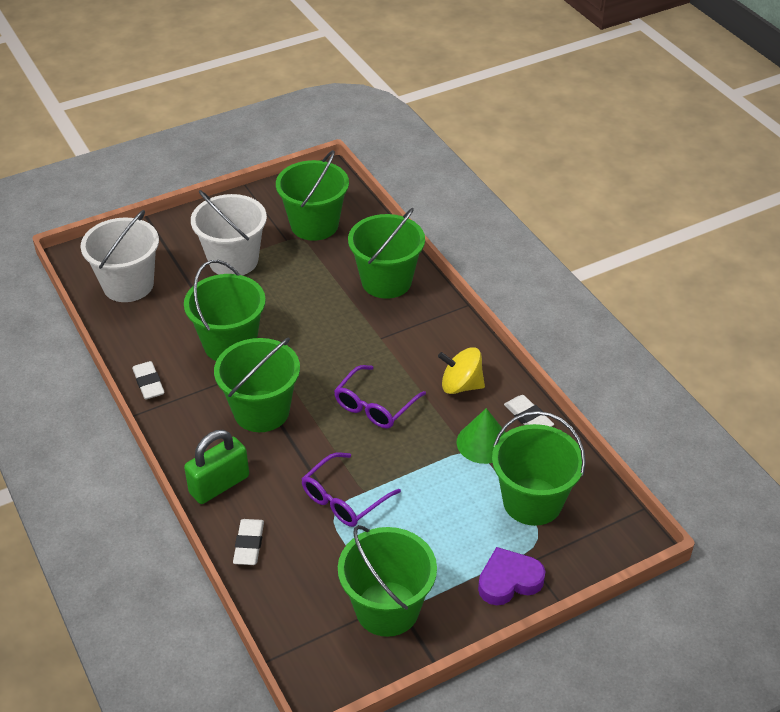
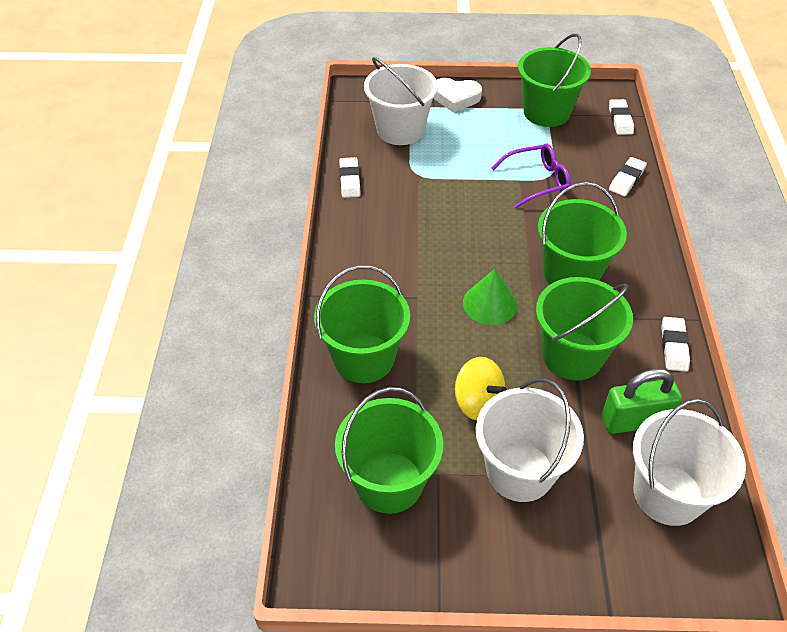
camera: 150 degrees left, 5 degrees up
green padlock [184,430,249,504] -> green padlock moved to [602,368,682,434]
purple glasses [334,365,426,429] -> none
yellow spinning top [438,347,485,394] -> yellow spinning top moved to [455,357,507,420]
green cone [457,408,506,464] -> green cone moved to [463,269,517,325]
purple heart [478,547,546,605] -> white heart [434,78,482,113]
green bucket [492,411,586,526] -> white bucket [364,57,438,145]
none -> white eraser [609,99,634,135]

